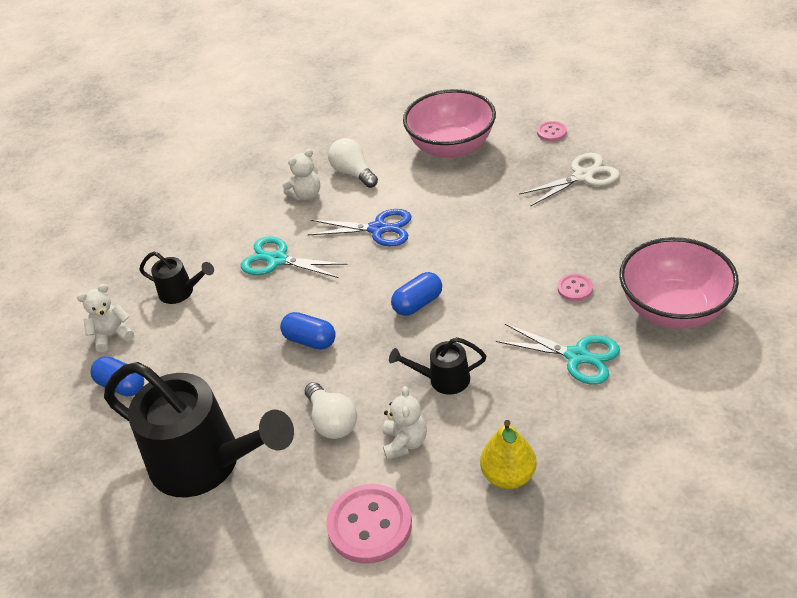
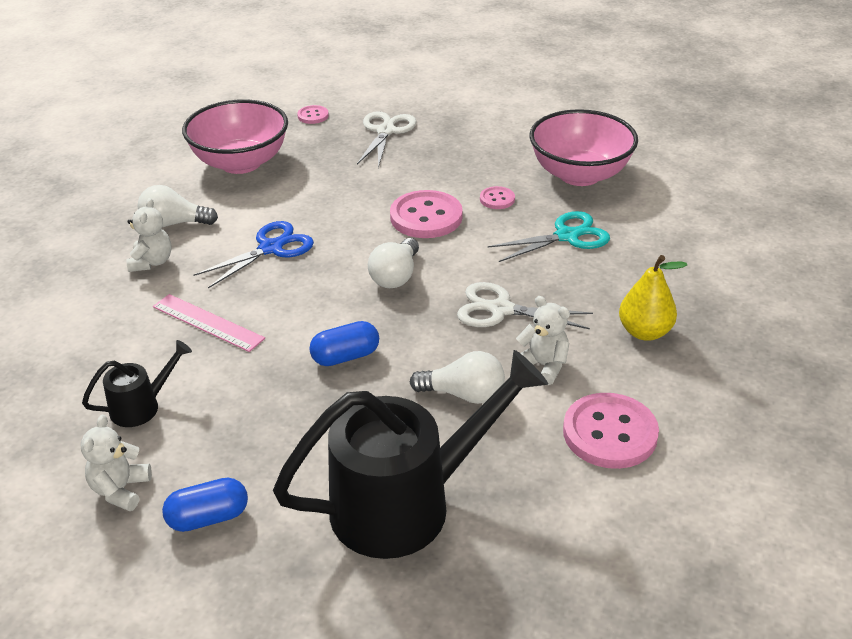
camera: 55 degrees left, 5 degrees down
turquoise scissors [241,236,348,278] -> pink ruler [153,294,265,352]
black watering can [389,337,487,395] -> white scissors [457,282,593,329]
blue capsule [391,272,442,316] -> white light bulb [368,238,419,288]
none -> pink button [390,190,463,238]

